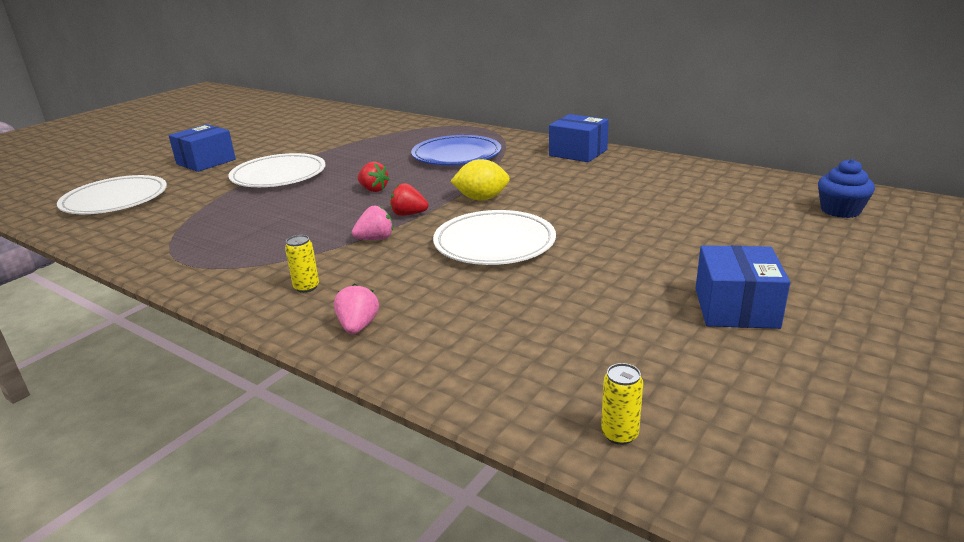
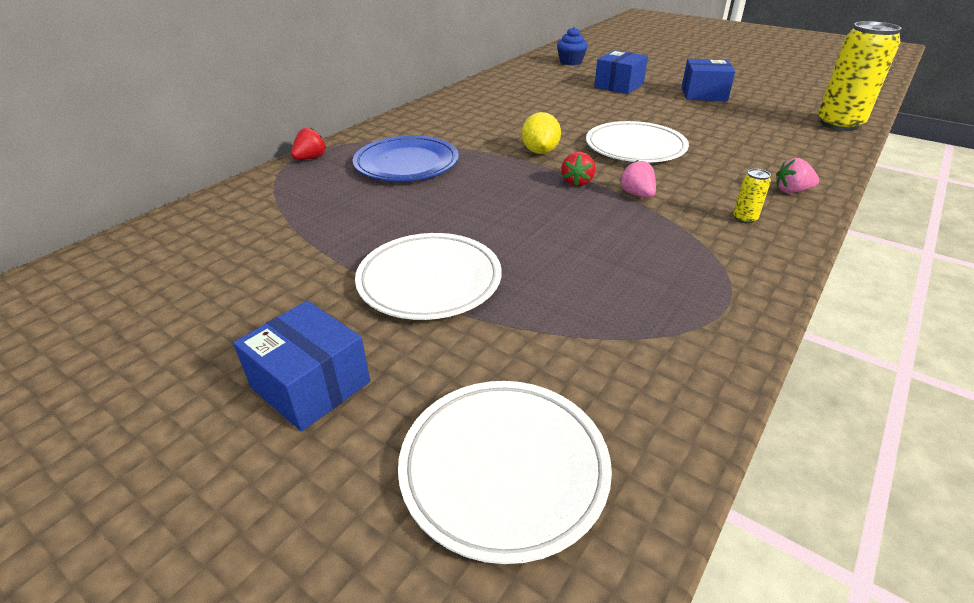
camera: 90 degrees left, 10 degrees up
red strawberry [357,162,390,192] -> red strawberry moved to [291,127,326,160]
blue box [549,114,609,162] -> blue box moved to [594,50,648,94]
yellow can [601,363,643,445] -> yellow can [818,21,901,131], size x2.47

